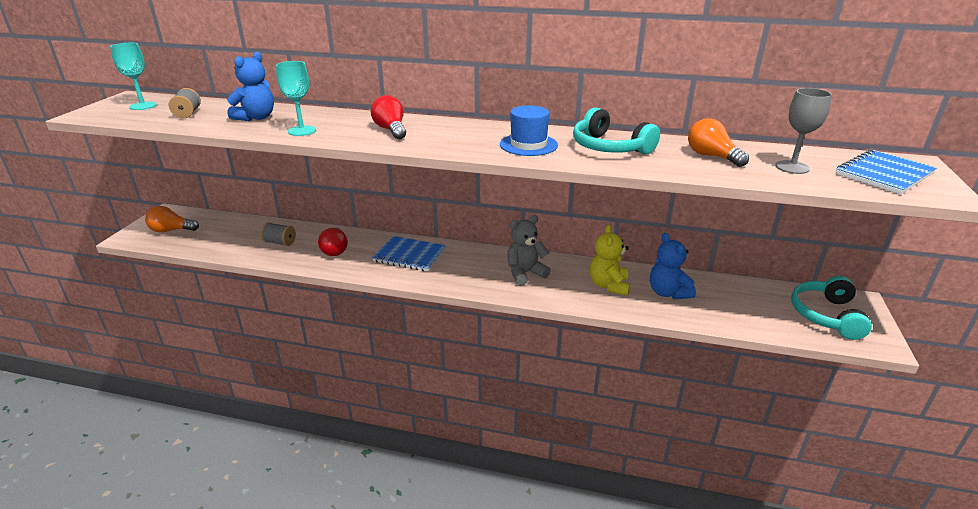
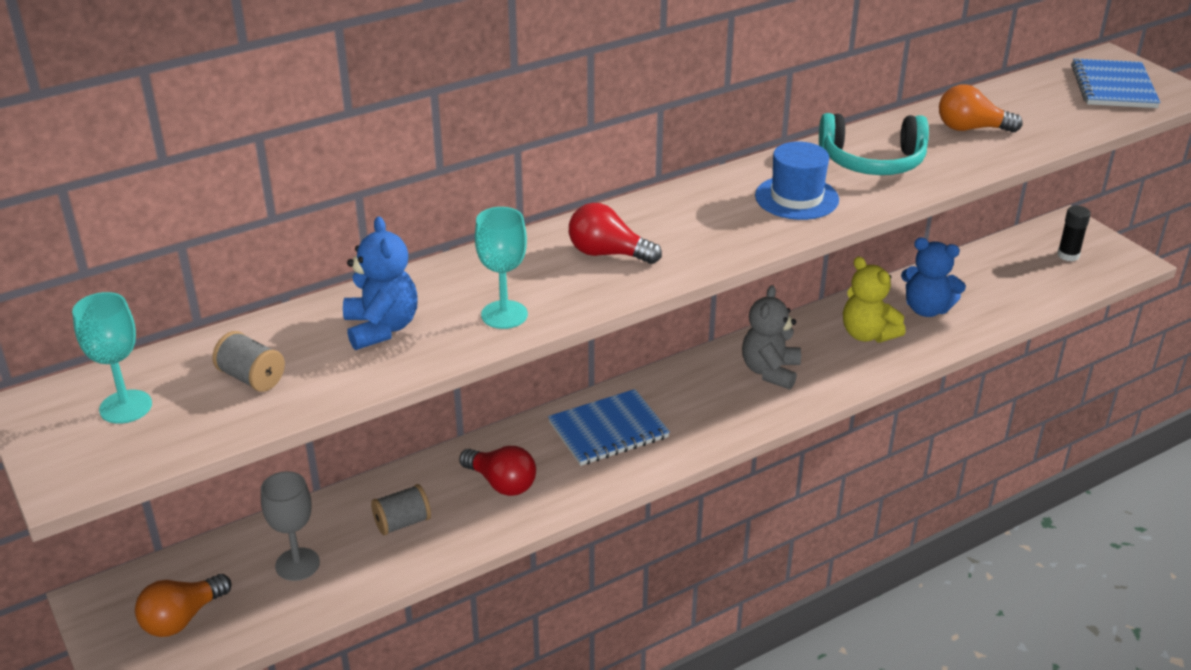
camera: 45 degrees left, 5 degrees up
grey goblet [775,88,832,174] -> grey goblet moved to [261,471,320,581]
turquoise headphones [791,276,872,340] -> black glue stick [1057,206,1091,262]

